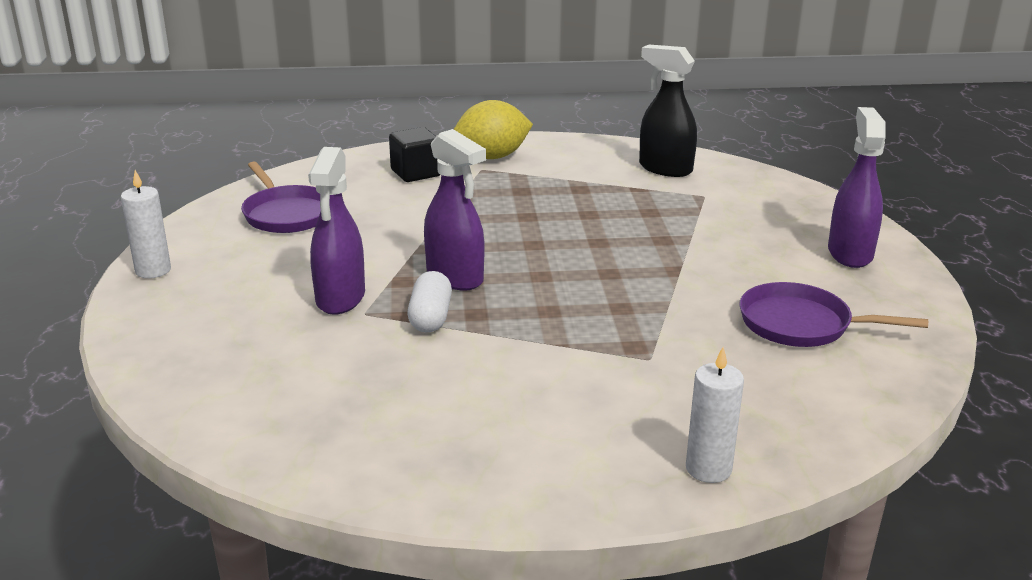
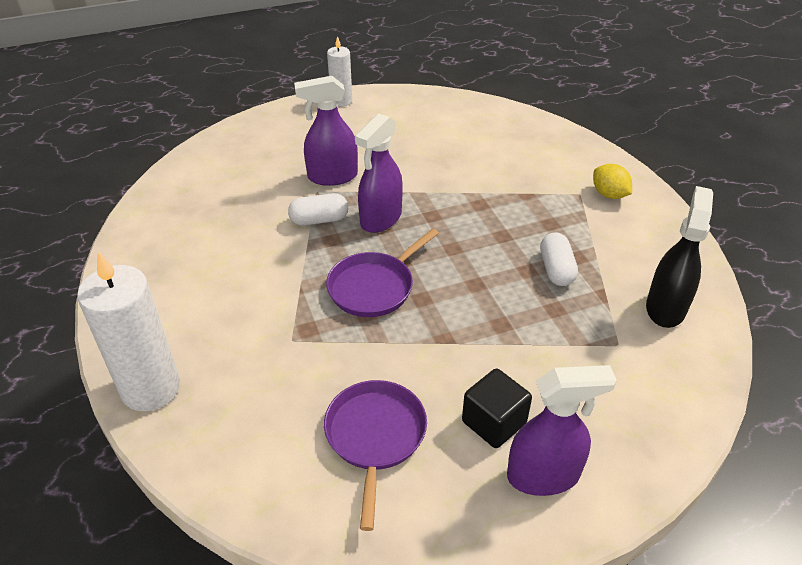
camera: 75 degrees right, 15 degrees up
purple pan [241,162,321,233] -> purple pan moved to [326,228,439,317]
black cube [389,127,440,182] -> black cube moved to [462,369,532,448]
yellow lemon [454,100,533,159] -> yellow lemon [593,164,632,199], size x0.63
white candle [686,347,744,483] -> white candle [77,251,180,411], size x1.76
none -> white capsule [540,232,578,286]

